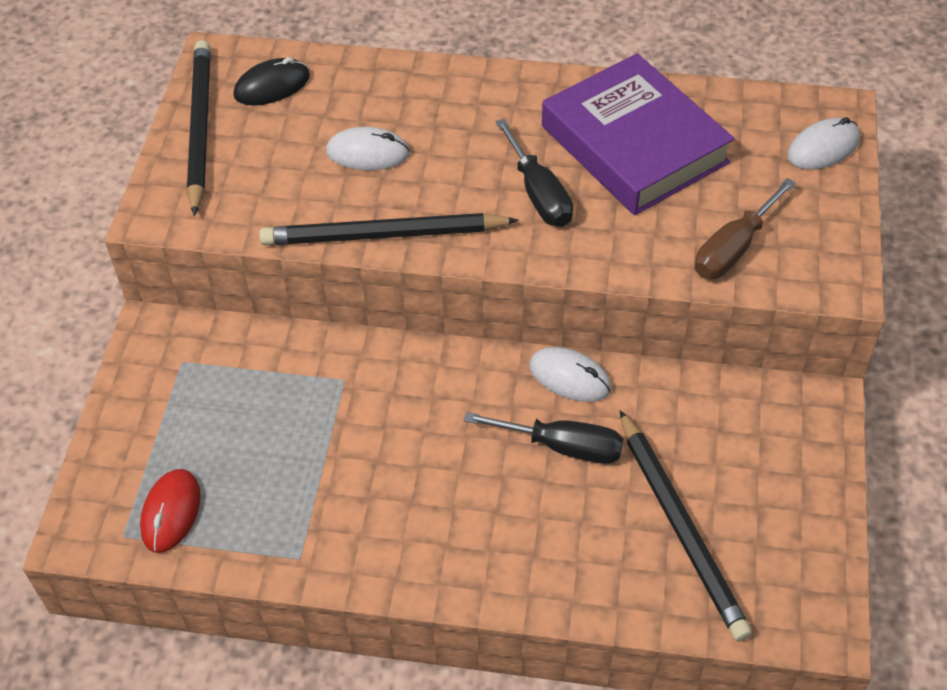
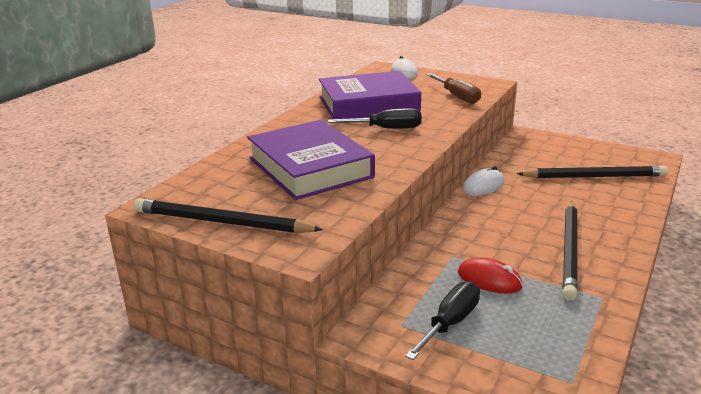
camera: 70 degrees left, 25 degrees down
red mouse [140,469,201,553] -> red mouse moved to [458,257,523,294]
black mouse [233,57,310,106] -> none
black pencil [259,213,519,245] -> black pencil moved to [562,201,578,300]
white mouse [326,127,410,170] -> purple book [247,120,375,200]
black screwdriver [464,412,623,464] -> black screwdriver moved to [405,281,480,360]

